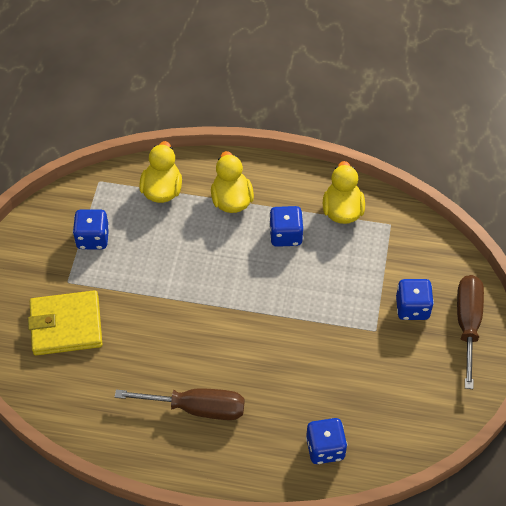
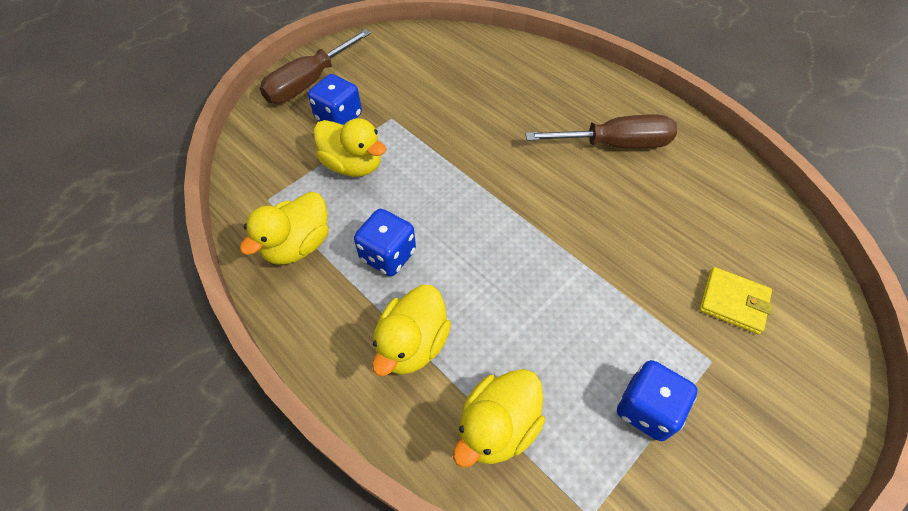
camera: 145 degrees left, 0 degrees up
yellow wallet [28,290,102,355] -> yellow wallet [699,267,772,334], size x0.60
brown screwdriver [115,388,245,420] -> brown screwdriver turned 135 degrees clockwise [525,114,677,148]
blue dice [306,418,347,464] -> none
none -> yellow duck [314,118,386,177]

